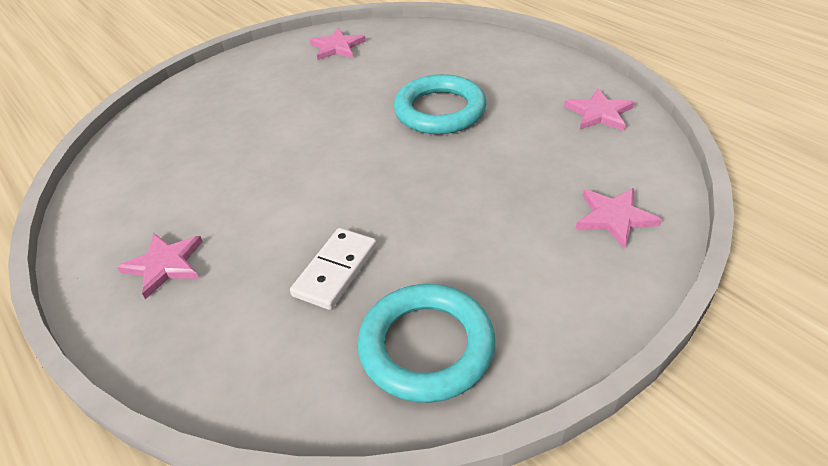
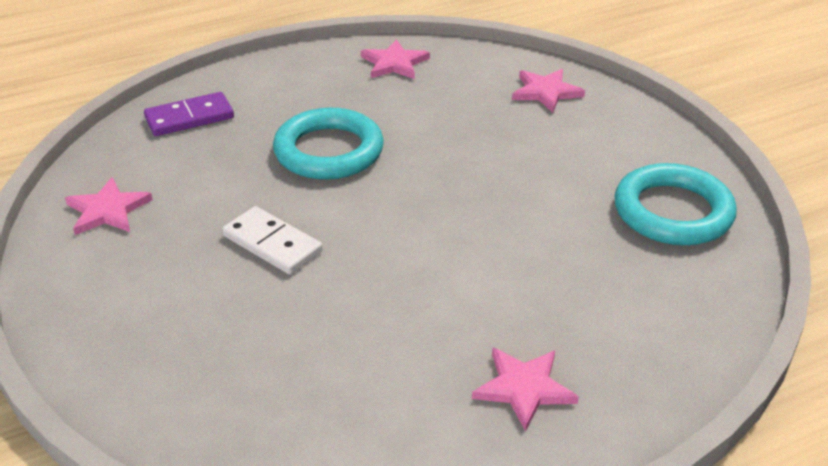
camera: 80 degrees left, 5 degrees down
white domino [290,228,377,310] -> white domino moved to [222,206,322,274]
none -> purple domino [144,92,234,136]

